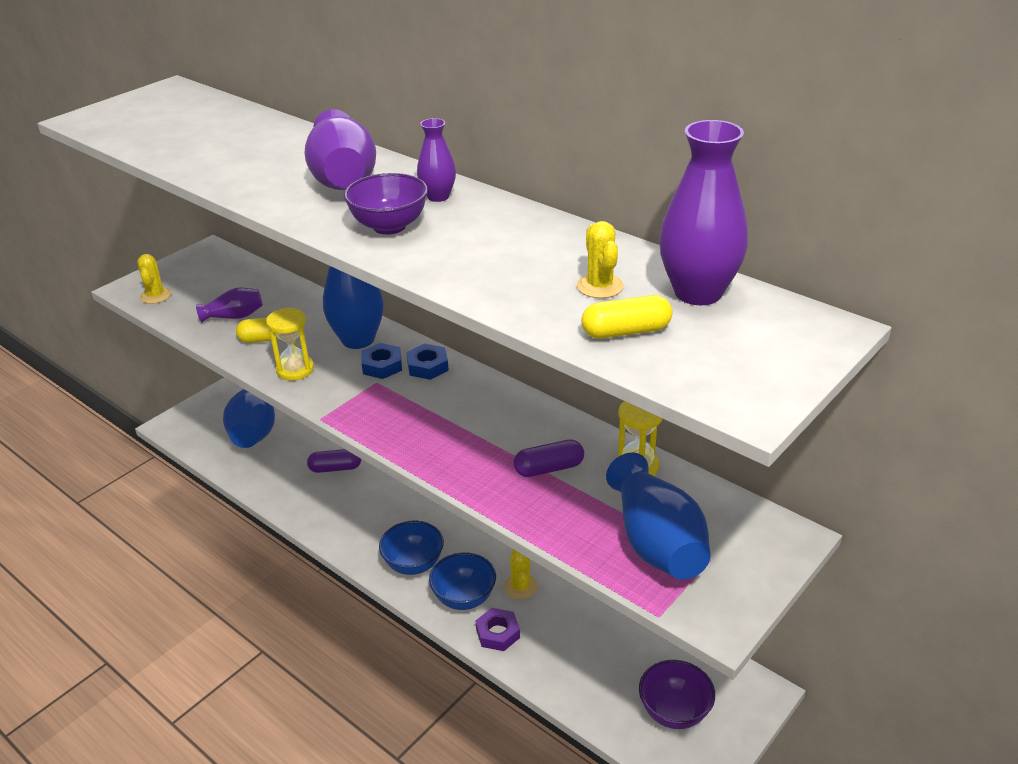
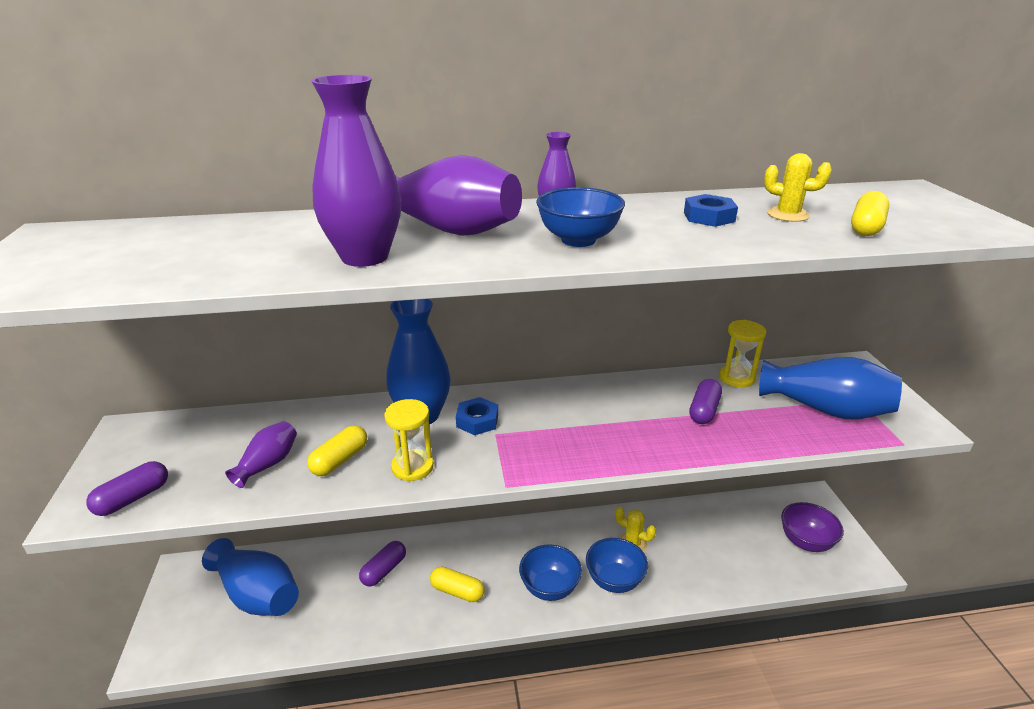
camera: 50 degrees left, 5 degrees down
yellow cactus [137,254,171,304] -> purple capsule [86,461,168,516]
purple bowl [343,173,428,235] -> blue bowl [536,187,625,247]
blue nut [406,343,449,380] -> blue nut moved to [684,194,738,227]
purple nut [476,608,520,651] -> none
purple vase [659,120,748,305] -> purple vase moved to [311,75,401,267]
none -> yellow capsule [430,567,484,602]

